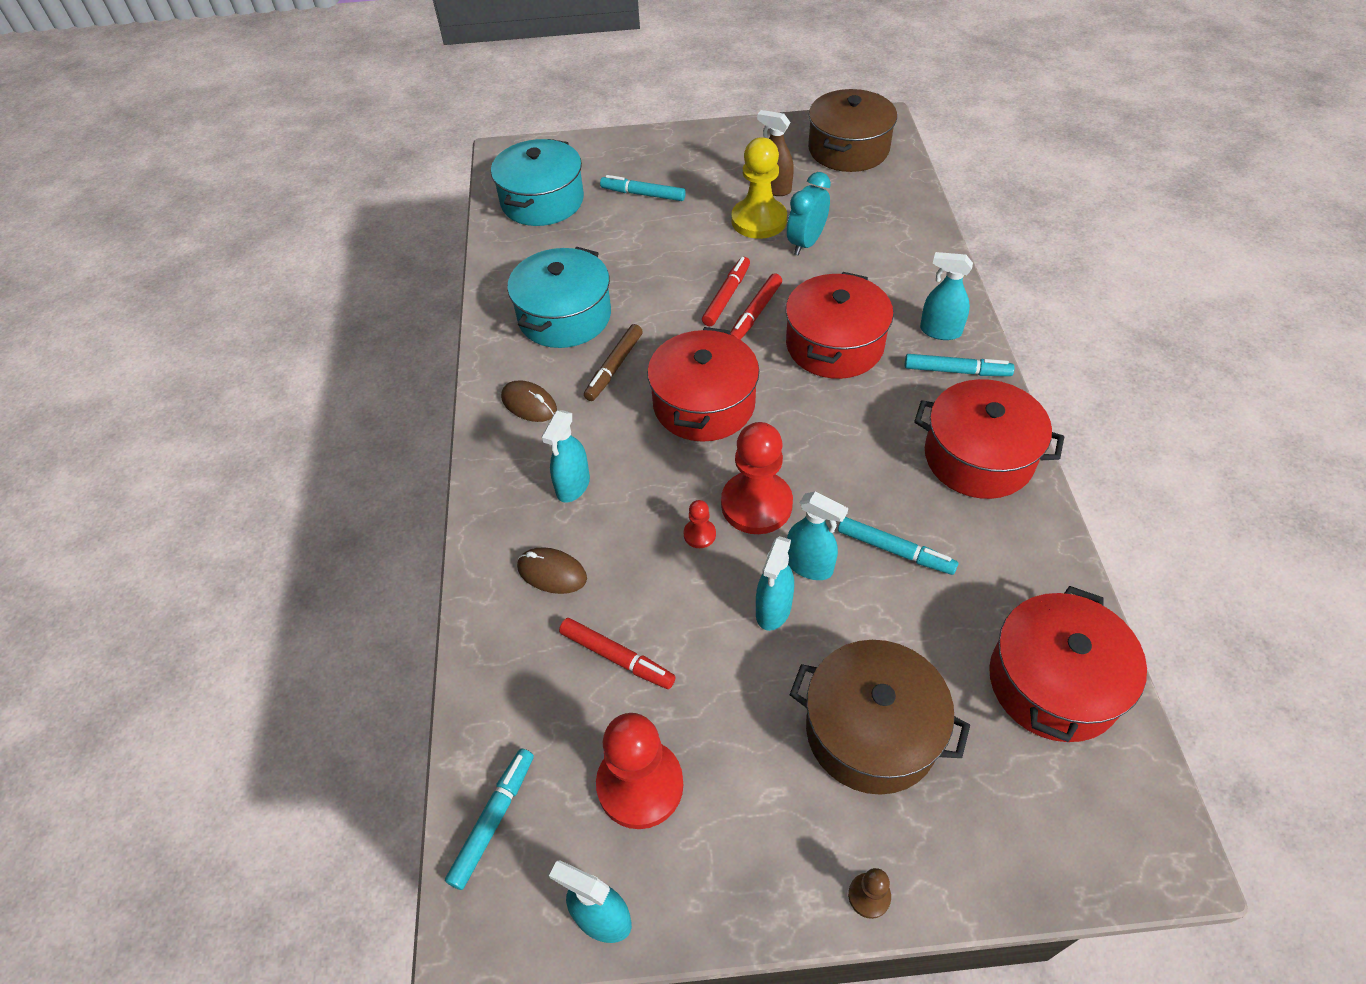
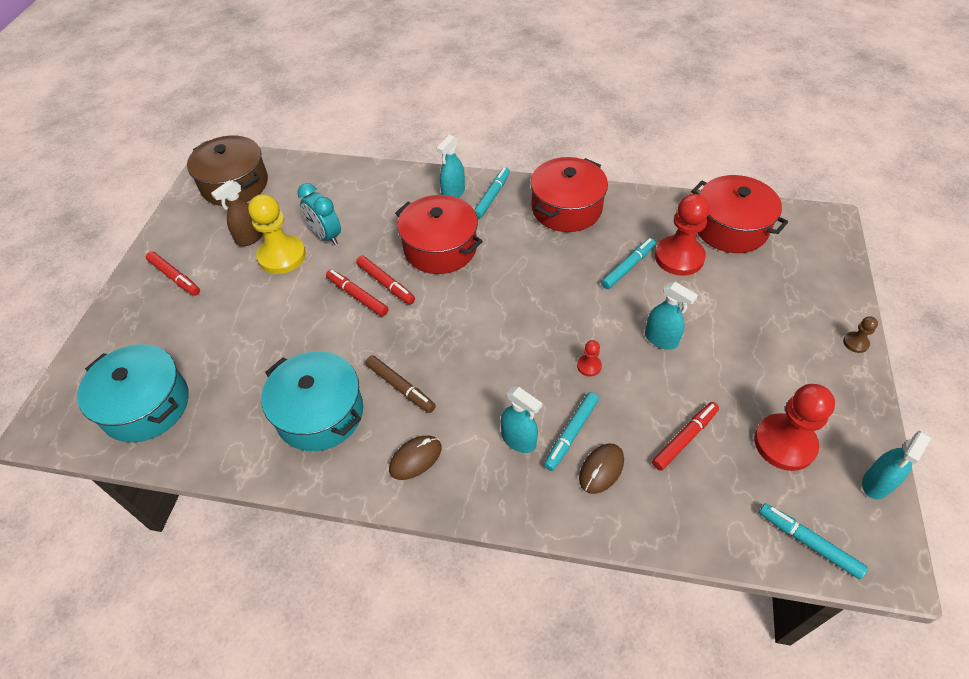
camera: 75 degrees left, 0 degrees up
turquoise marker [600,175,686,201] -> turquoise marker moved to [544,392,599,471]
red pot [647,327,759,442] -> none
red pawn [721,422,793,534] -> red pawn moved to [655,194,710,276]
turquoise spray bottle [787,492,848,580] -> none
brown pot [790,640,970,795] -> none
none -> red marker [146,251,200,296]

